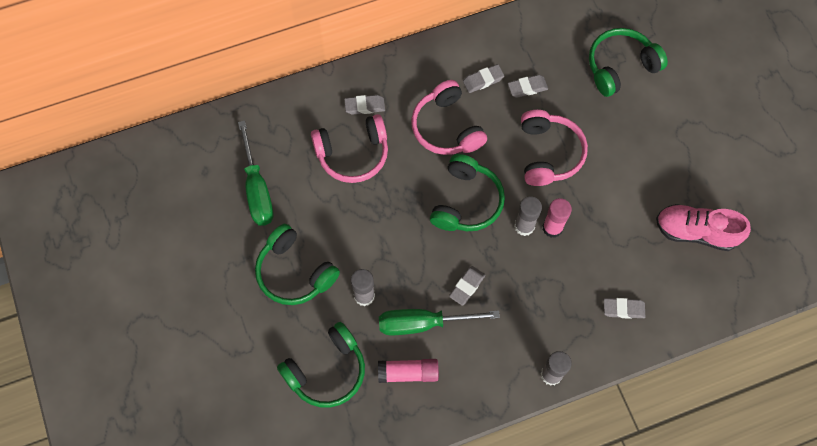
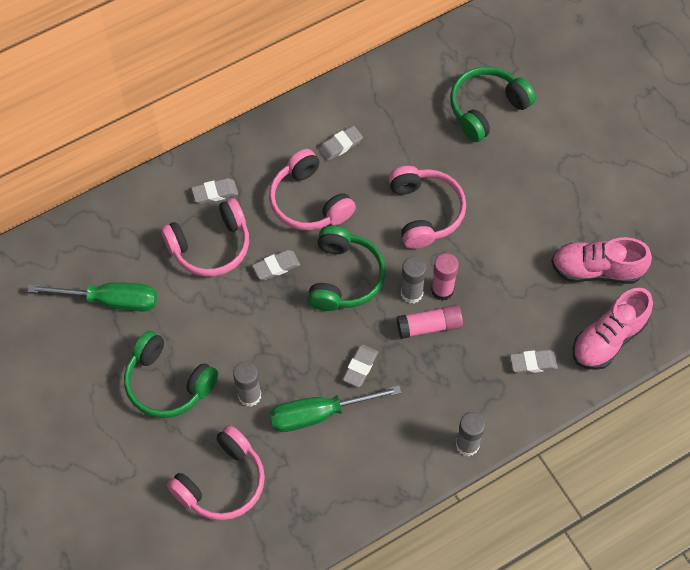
camera: 10 degrees left, 5 degrees down
green screwdriver [238,120,273,226] -> green screwdriver turned 60 degrees counterclockwise [28,282,157,312]
green headphones [277,322,365,408] -> pink headphones [167,425,265,521]
pink glue stick [378,359,439,383] -> pink glue stick moved to [397,305,463,339]
grey eraser [508,75,548,98] -> grey eraser moved to [252,250,300,280]
none -> pink shoe [573,288,653,370]

